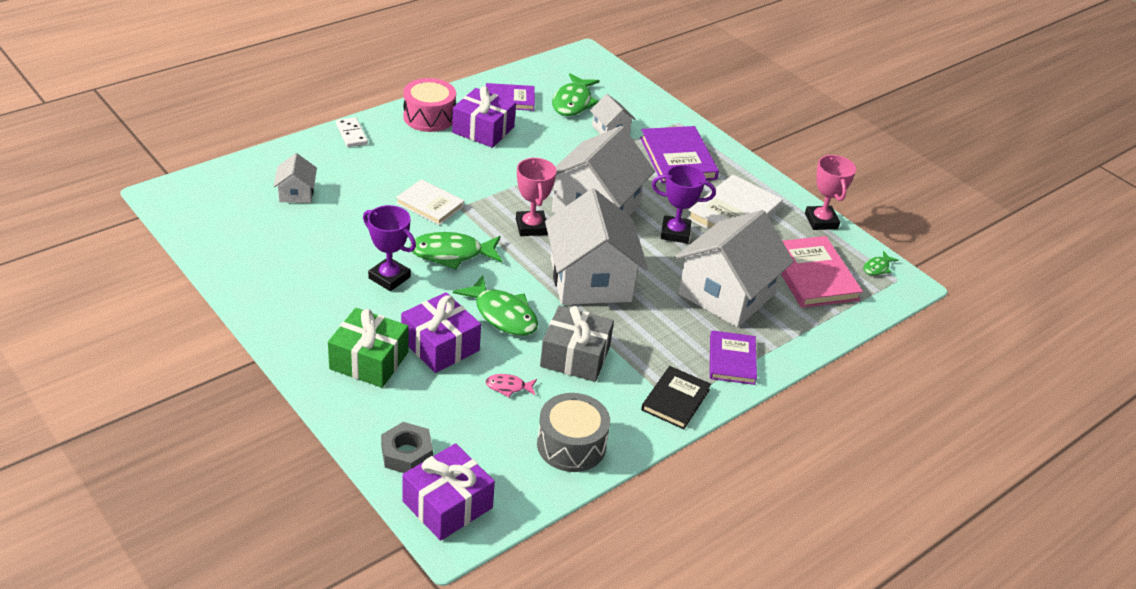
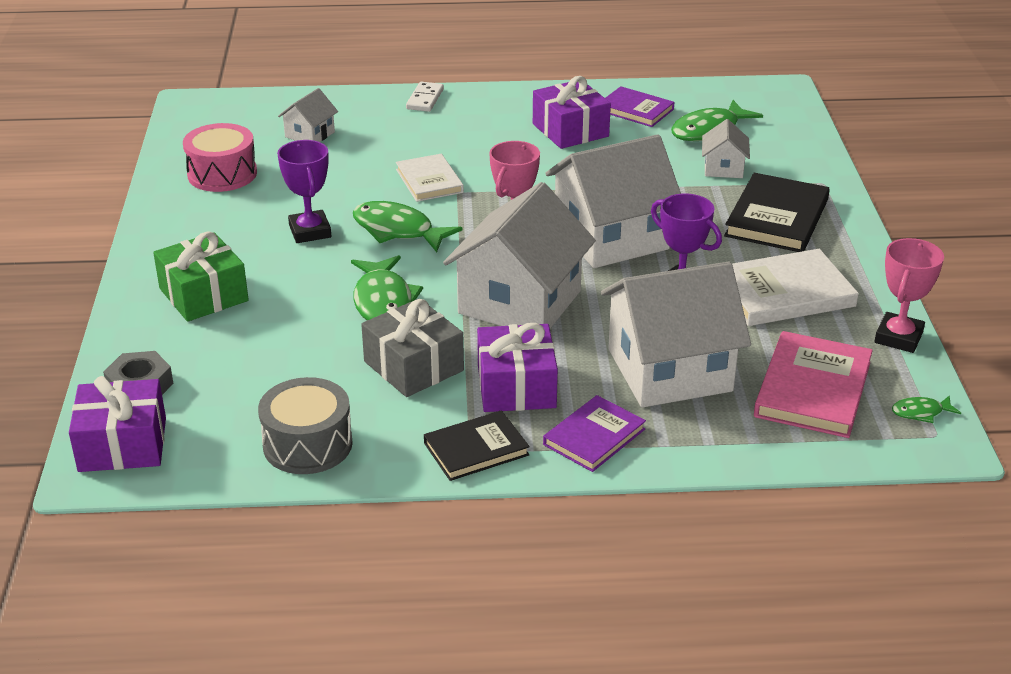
camera: 40 degrees right, 5 degrees down
purple gift [401,292,481,373] -> purple gift moved to [477,323,558,412]
pink drum [403,78,456,132] -> pink drum moved to [183,123,257,192]
pink fish [485,374,537,397] -> none
purple book [640,126,719,183] -> black book [724,173,830,252]

